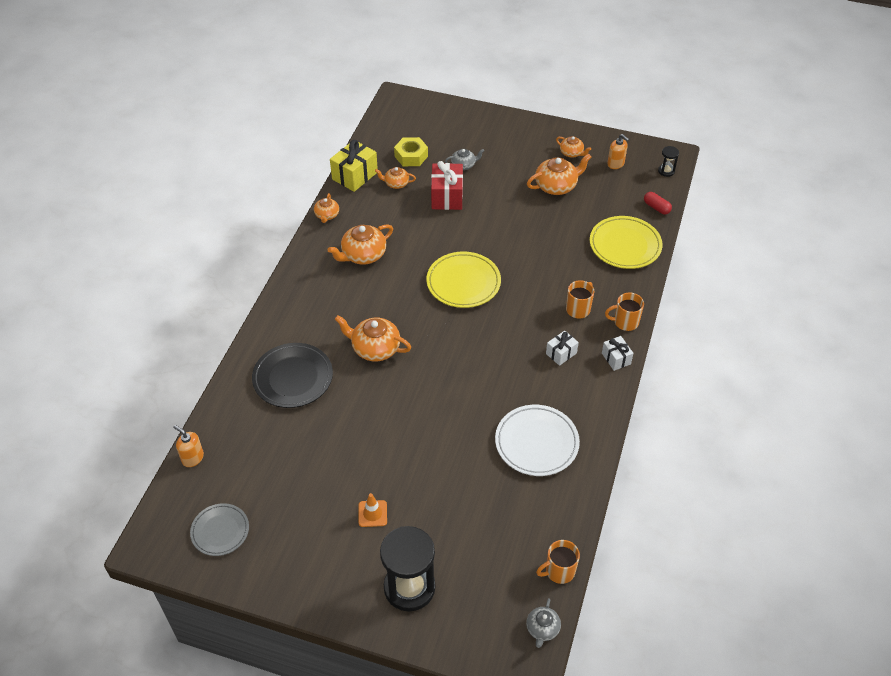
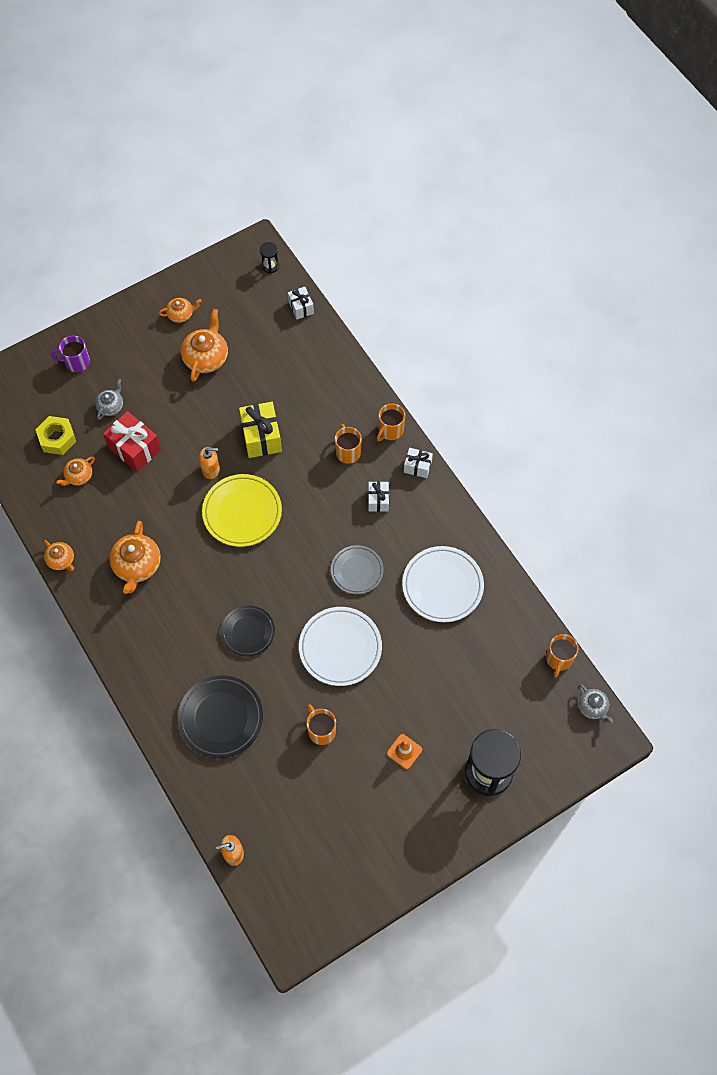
camera: 50 degrees left, 15 degrees up
grey plate [190,503,249,556] -> grey plate moved to [331,545,384,594]
yellow gift [330,140,378,192] -> yellow gift moved to [239,402,282,458]
orange teapot [335,315,411,361] -> black plate [221,606,275,657]
yellow plate [590,216,663,269] -> none
orange soap dispenser [607,134,629,169] -> orange soap dispenser moved to [199,447,220,479]
red capsule [644,192,672,215] -> white gift [288,287,314,320]
none -> purple mug [51,335,90,372]
none -> white plate [299,607,382,686]
none -> orange mug [307,704,336,745]

